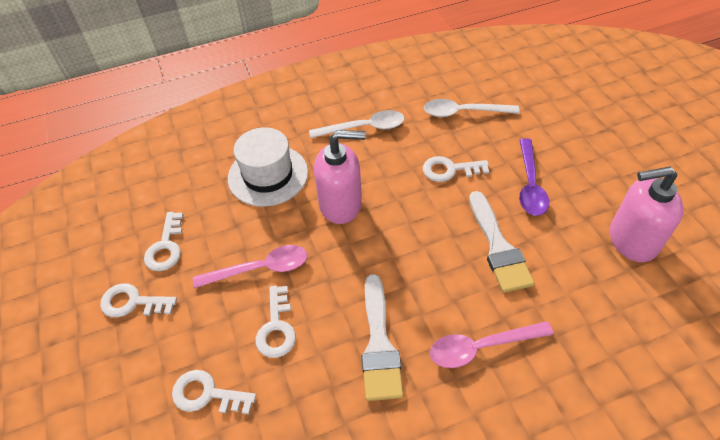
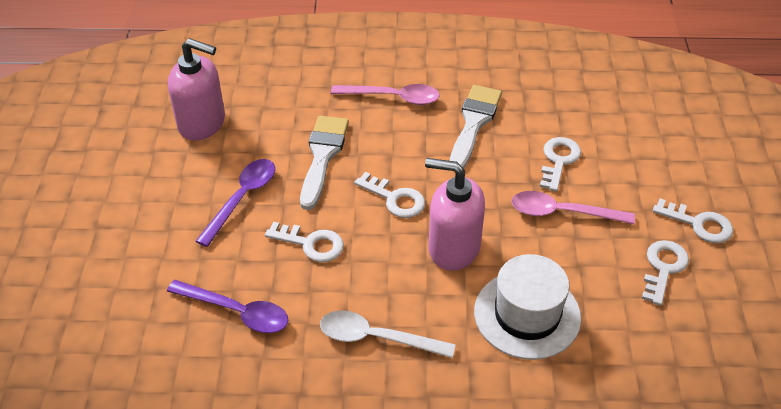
camera: 160 degrees left, 5 degrees down
white key [172,370,256,414] -> white key moved to [354,172,425,218]
white spoon [424,99,520,117] -> purple spoon [167,280,288,333]

